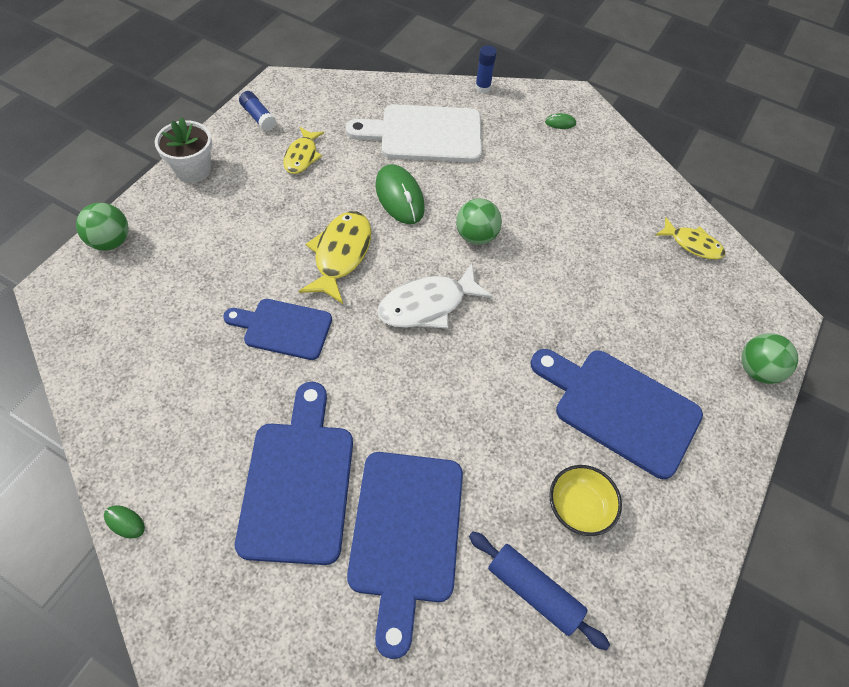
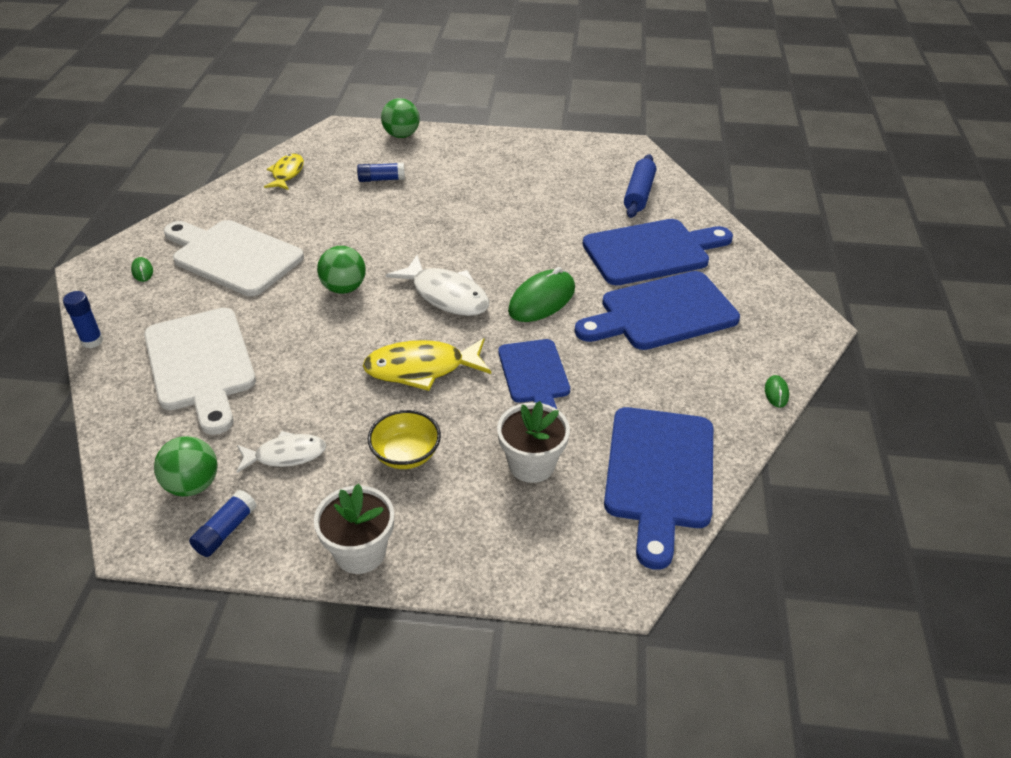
camera: 110 degrees left, 15 degrees down
green ball [76,203,129,251] -> green ball moved to [154,436,218,496]
yellow fish [283,127,324,174] -> white fish [236,431,327,473]
green mouse [375,164,425,224] -> green mouse moved to [508,267,575,322]
blue cutting board [530,349,703,479] -> blue cutting board moved to [604,407,713,570]
yellow bowl [549,465,622,536] -> yellow bowl moved to [368,410,441,469]
none -> white cutting board [163,220,304,296]
none -> blue glue stick [357,162,405,182]
none -> white flower pot [497,401,570,483]

